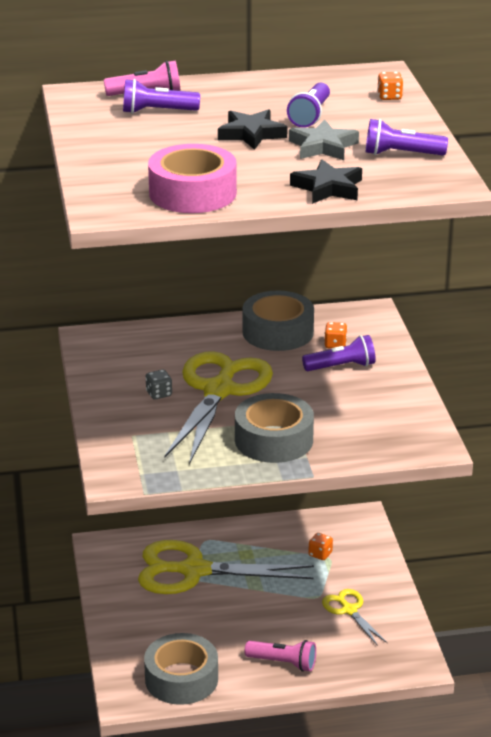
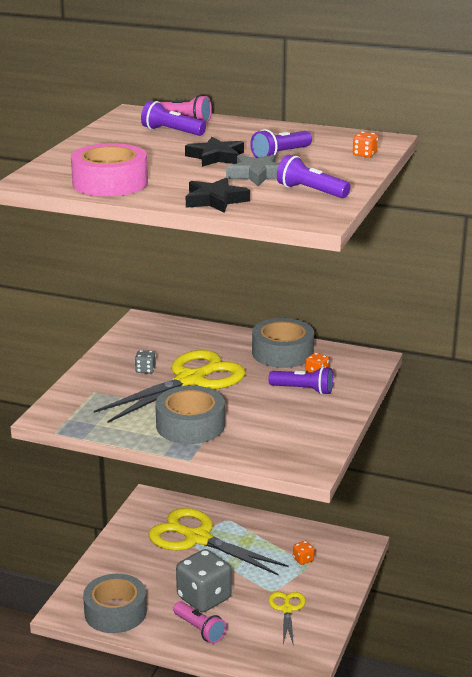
camera: 30 degrees right, 5 degrees down
none -> grey dice [176,549,232,612]

